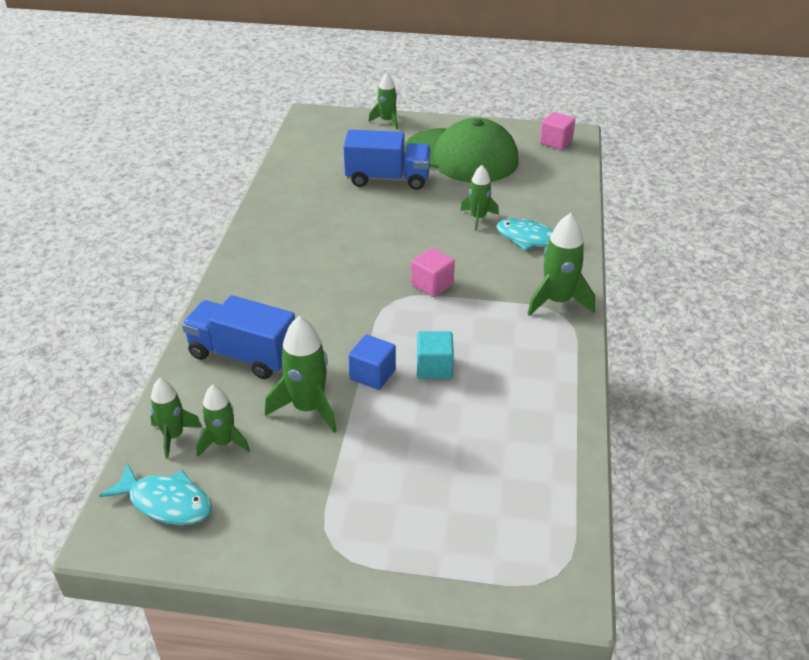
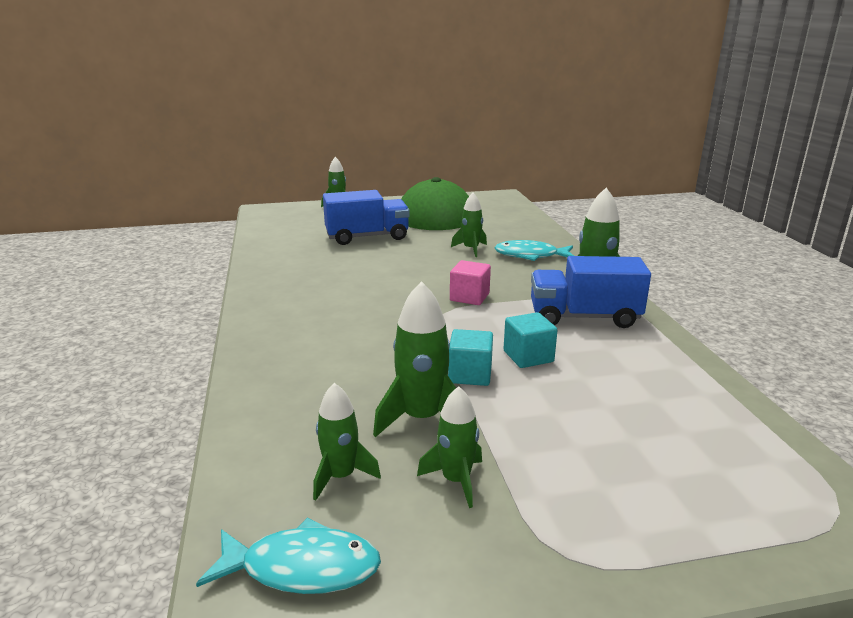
camera: 20 degrees left, 15 degrees down
green rocket [150,378,202,459] -> green rocket moved to [417,386,482,508]
blue truck [182,295,295,379] -> blue truck moved to [531,256,651,328]
blue cube [348,335,396,390] -> turquoise cube [448,329,493,386]
pink cube [540,112,575,150] -> none

